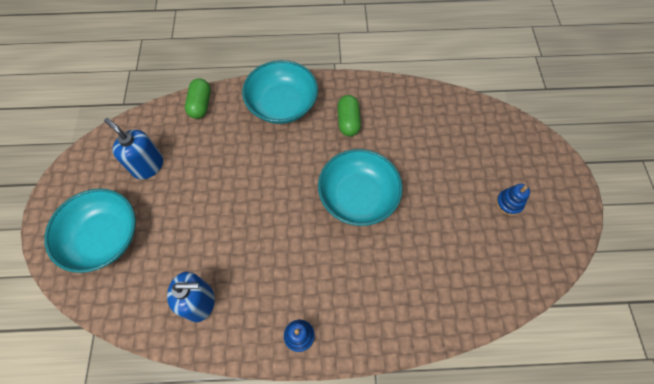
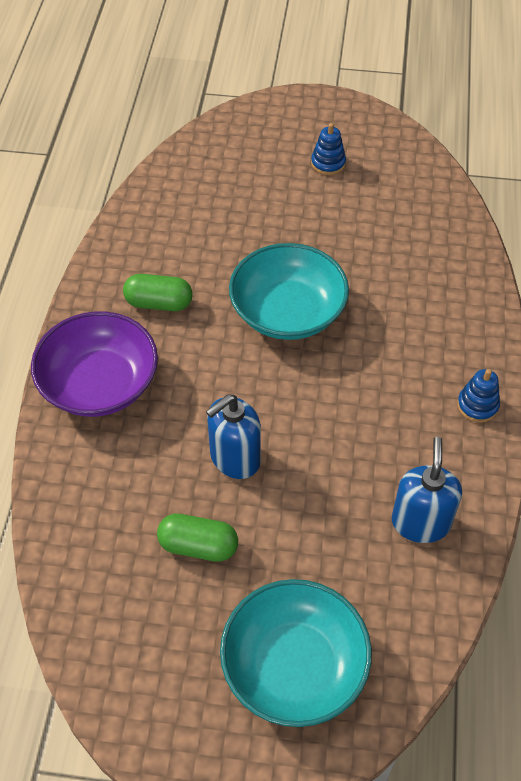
camera: 80 degrees left, 10 degrees down
blue soap dispenser [104,118,163,179] -> blue soap dispenser moved to [206,394,261,479]
green capsule [185,78,211,119] -> green capsule moved to [157,514,238,562]
turquoise bowl [242,60,318,124] -> purple bowl [31,311,158,417]

